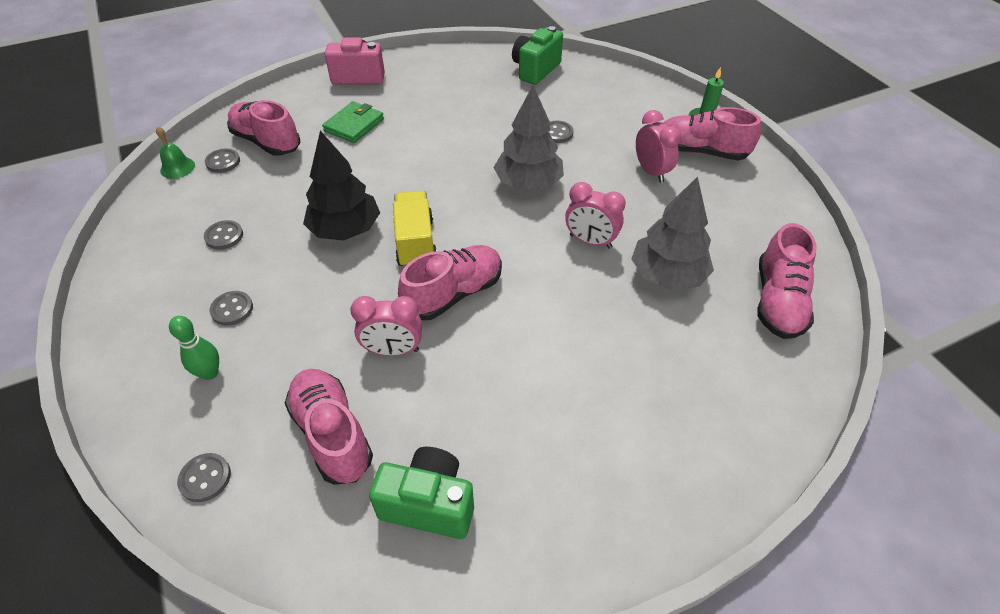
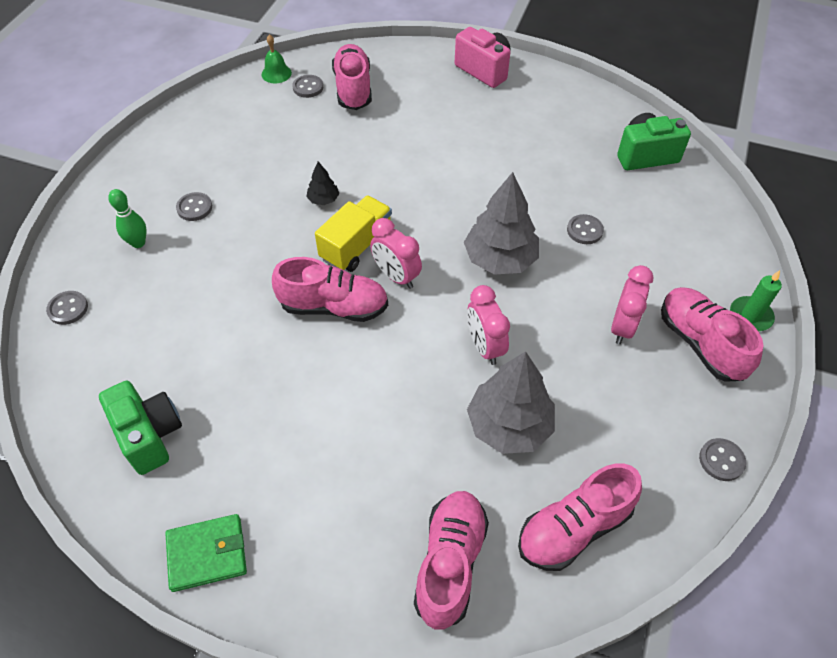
camera: 45 degrees right, 5 degrees up
grey button [204,220,243,250] -> grey button moved to [699,438,746,481]
pink shoe [285,369,373,485] -> pink shoe moved to [414,491,489,630]
black tree [303,131,380,240] -> black tree [306,161,339,205], size x0.47
green wallet [322,101,384,143] -> green wallet moved to [165,514,247,592]
pink clock [351,296,422,356] -> pink clock moved to [370,218,422,289]

